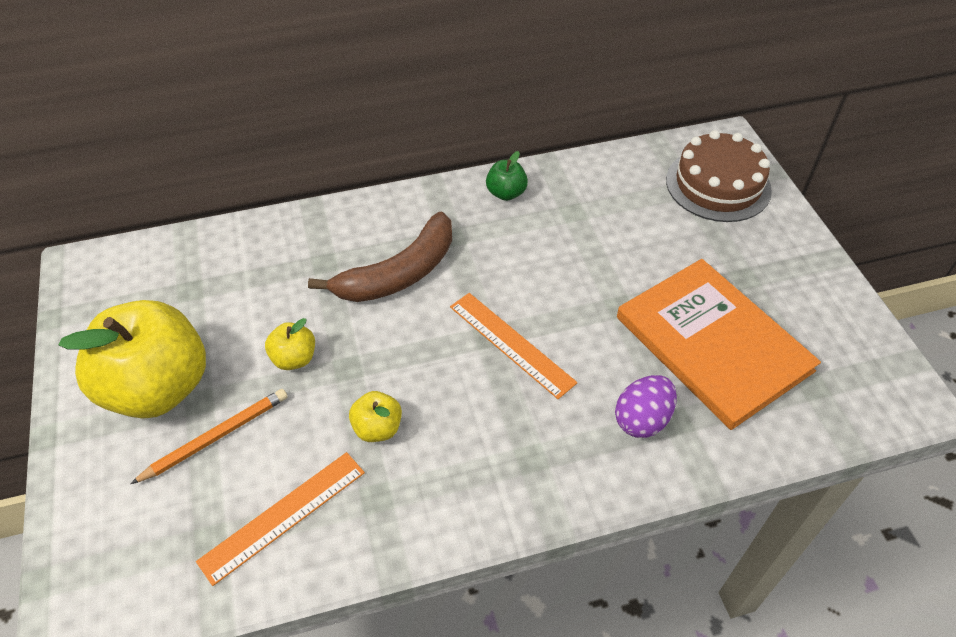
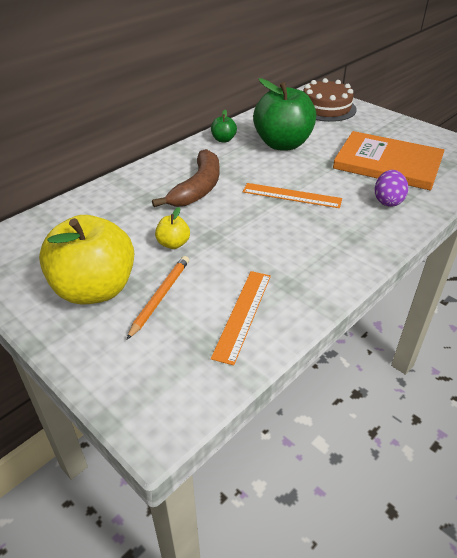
camera: 30 degrees left, 10 degrees down
yellow apple [349,391,402,442] -> none
none -> green apple [253,78,316,150]

